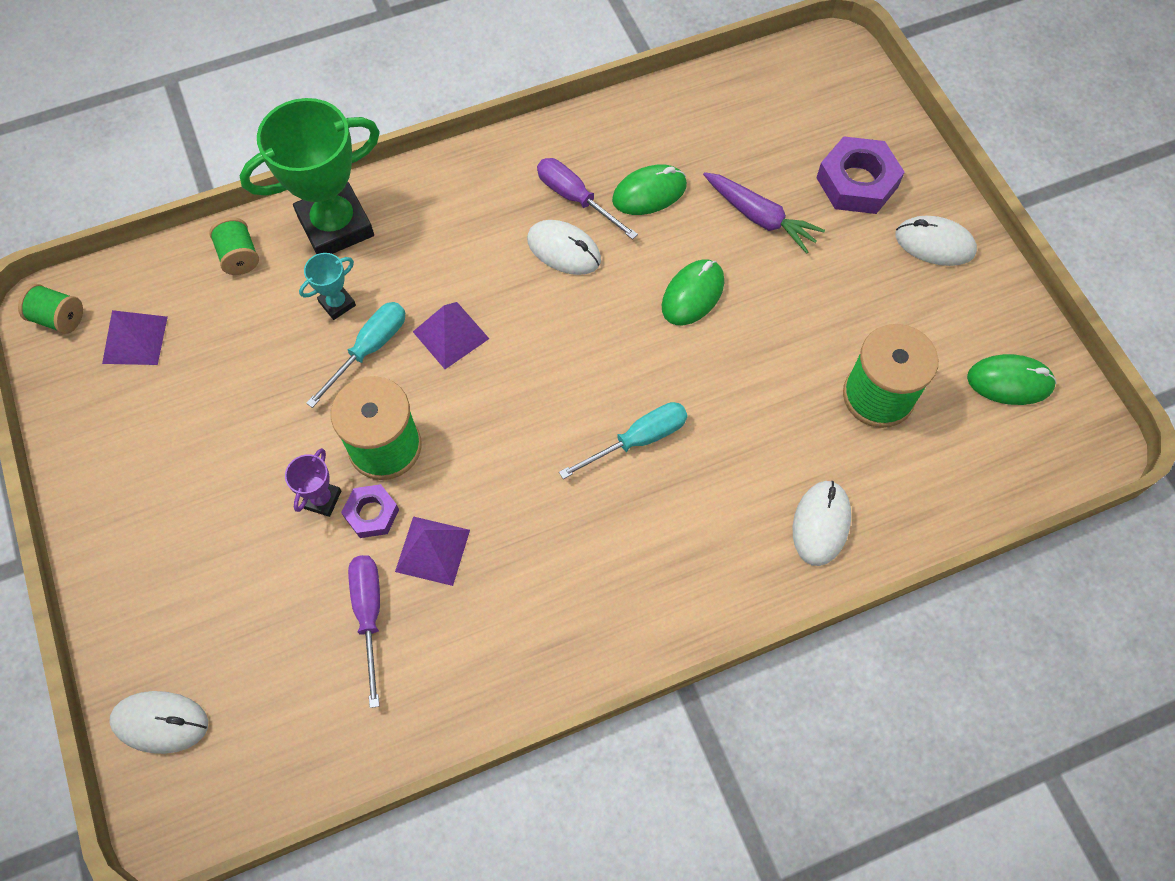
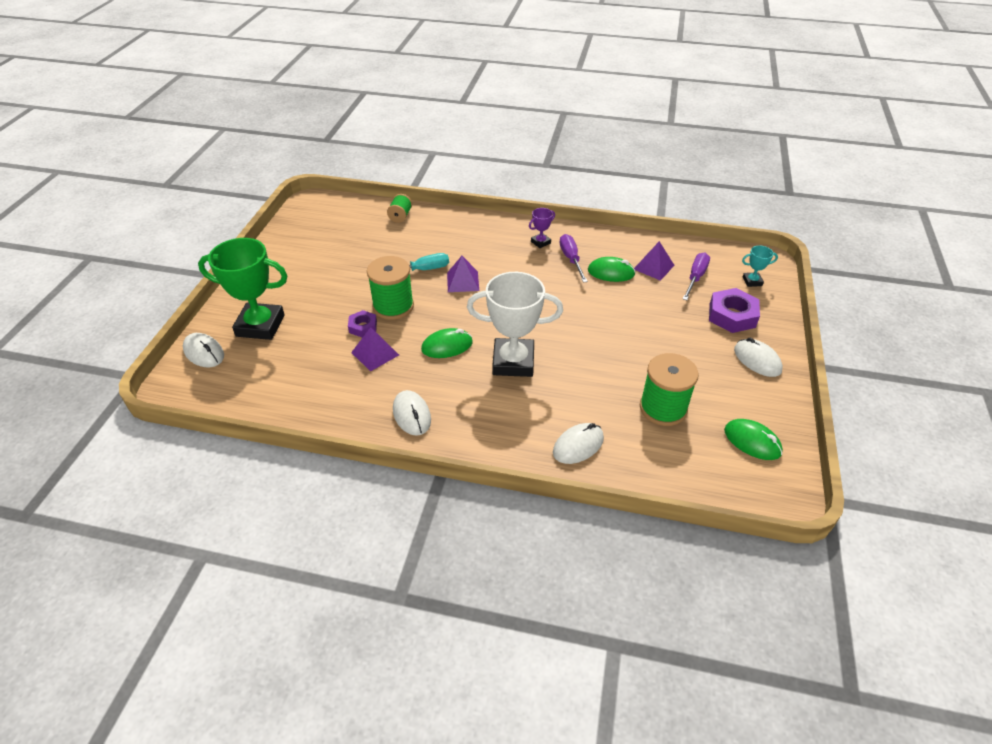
camera: 35 degrees right, 20 degrees down
green spool [18,284,83,334] -> none
purple pyramid [102,310,168,365] -> purple pyramid moved to [634,241,674,281]
green trophy [239,98,380,254] -> green trophy moved to [198,238,287,340]
purple trophy [285,448,341,517] -> purple trophy moved to [529,208,555,248]
turquoise trophy [299,253,356,320] -> turquoise trophy moved to [742,246,778,287]
purple screwdriver [348,555,380,708] -> purple screwdriver moved to [683,253,710,300]
white mouse [527,220,601,275] -> white mouse moved to [393,390,431,436]
turquoise screwdriver [559,402,688,479] -> white trophy [467,272,563,377]
green mouse [662,259,724,325] -> green mouse moved to [421,328,473,358]
purple carrot [703,172,825,254] -> none

